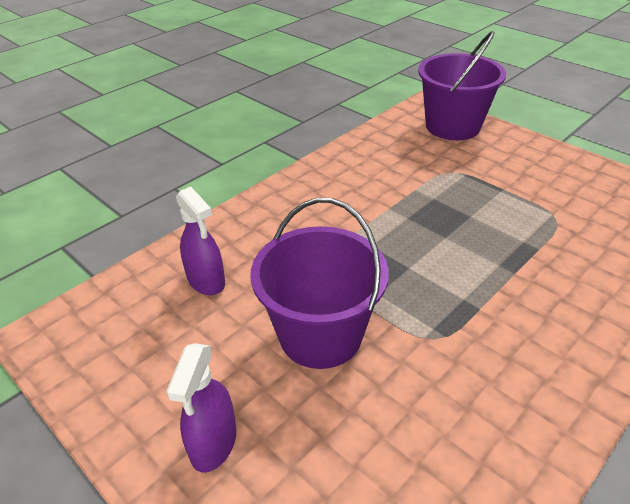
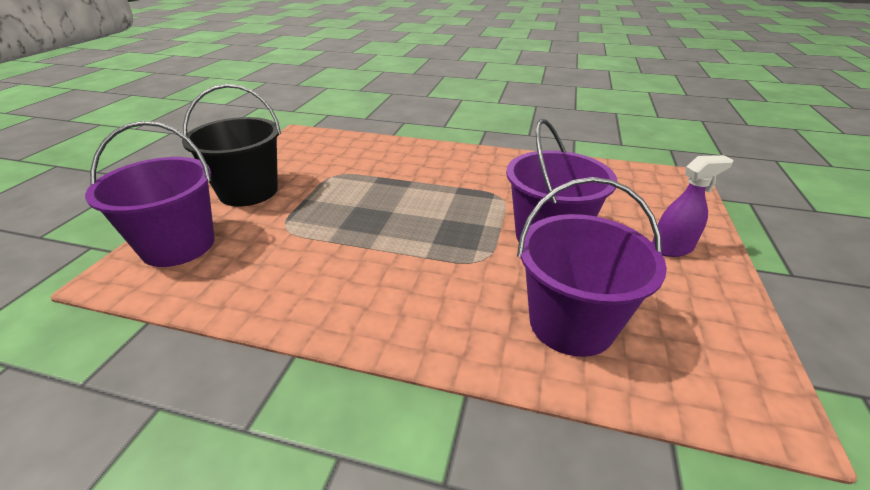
camera: 120 degrees left, 5 degrees down
purple spray bottle [176,187,225,295] -> purple bucket [517,177,667,357]
none -> black bucket [182,84,281,206]

